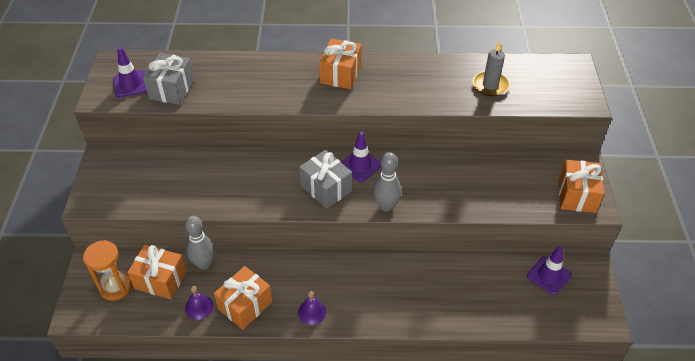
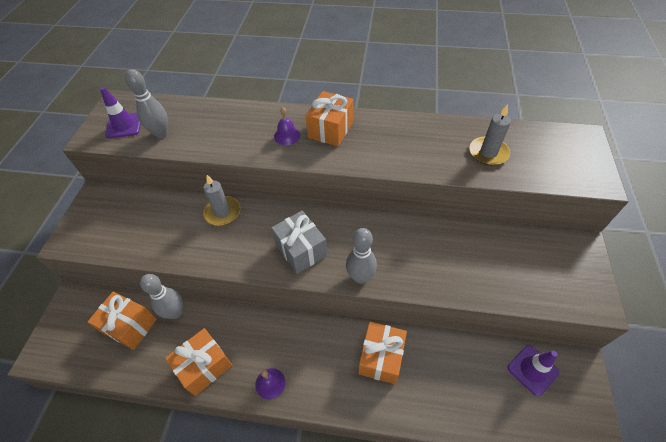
camera: 10 degrees right, 5 degrees up
orange hourglass [83,240,132,301] -> none
grey gift [143,53,195,105] -> grey bowling pin [125,69,168,138]
purple bell [185,286,213,320] -> purple bell moved to [274,107,300,145]
purple traffic cone [341,132,381,182] -> none
orange gift [559,160,604,213] -> orange gift moved to [358,322,407,384]
none -> grey candle [203,175,240,226]

